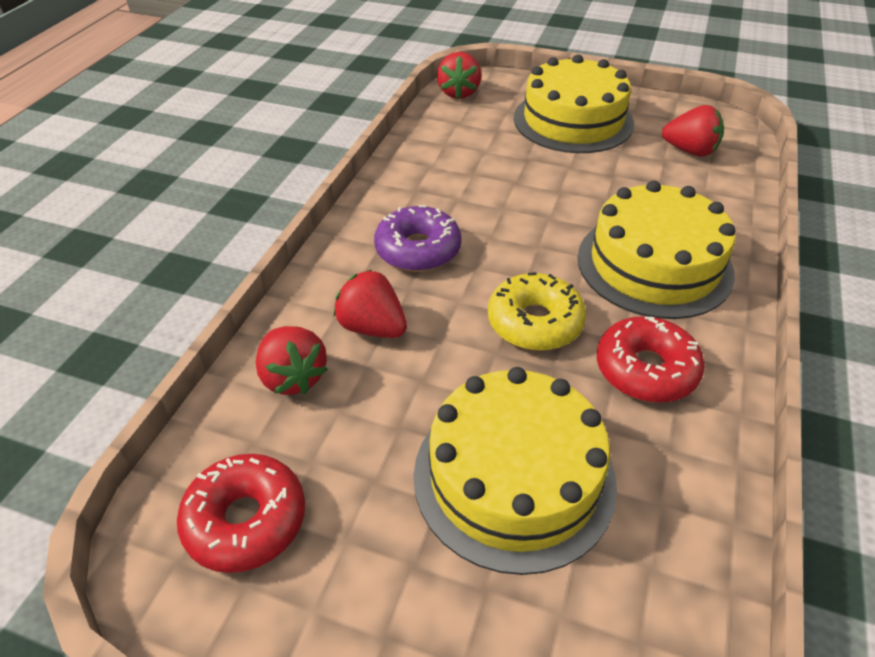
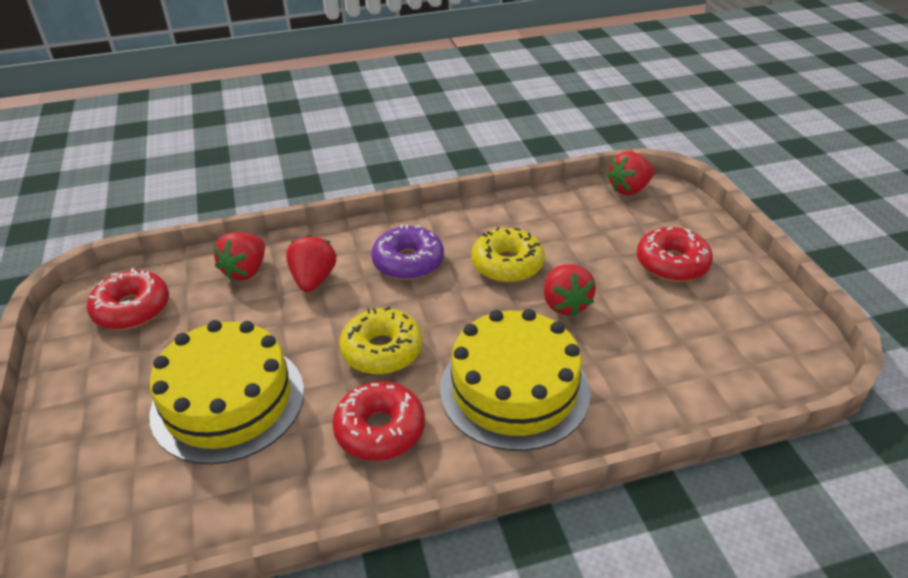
camera: 55 degrees right, 5 degrees down
yellow cake [514,55,634,153] -> red donut [637,227,713,282]
red strawberry [662,105,724,157] -> red strawberry moved to [544,264,596,317]
none -> yellow donut [471,227,545,283]

